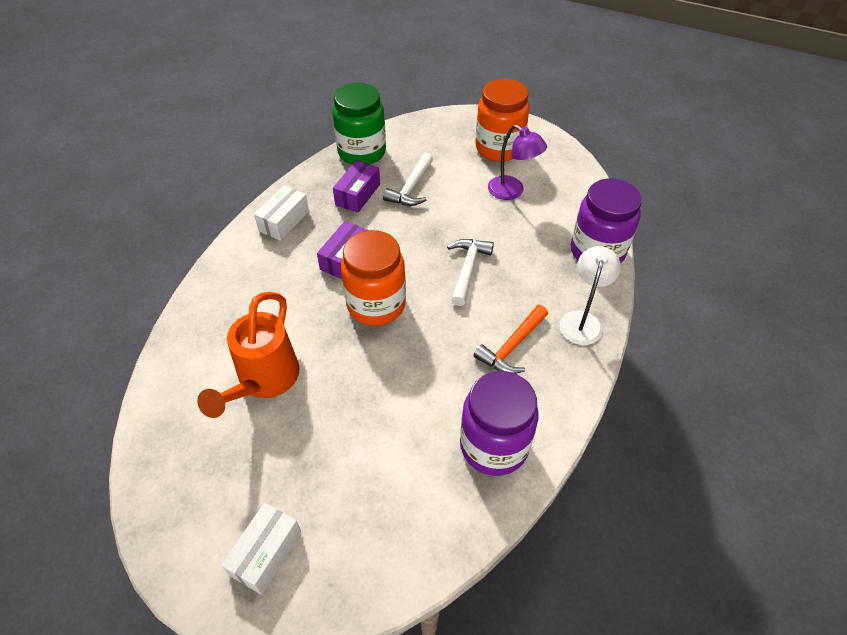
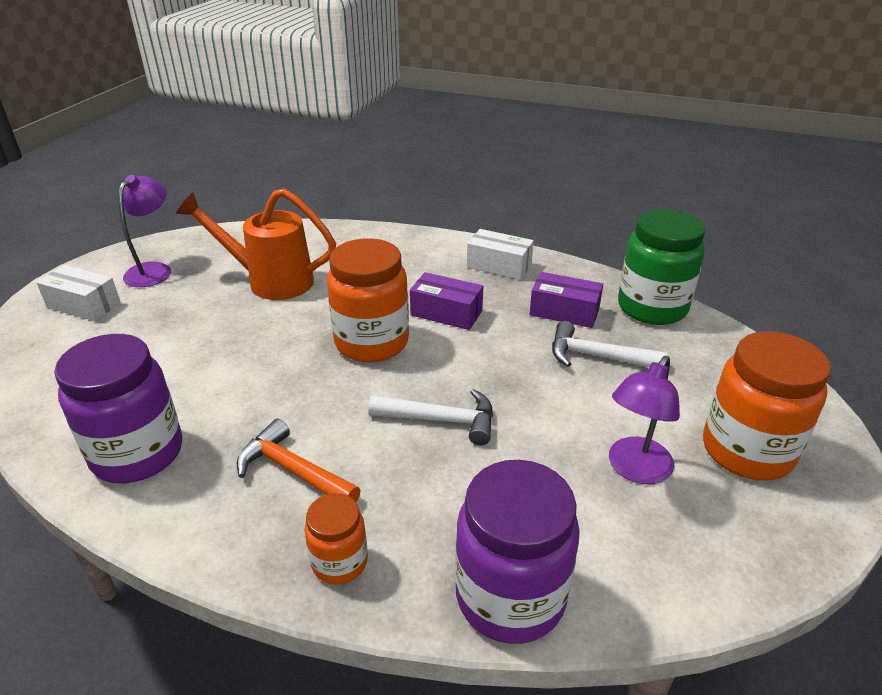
camera: 85 degrees right, 15 degrees down
white lamp [559,246,621,345] -> orange jar [304,493,368,585]
none -> purple lamp [119,175,171,287]

